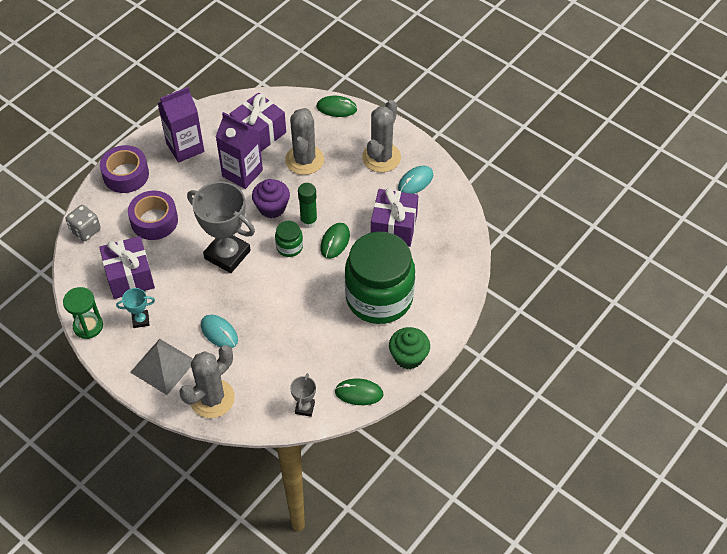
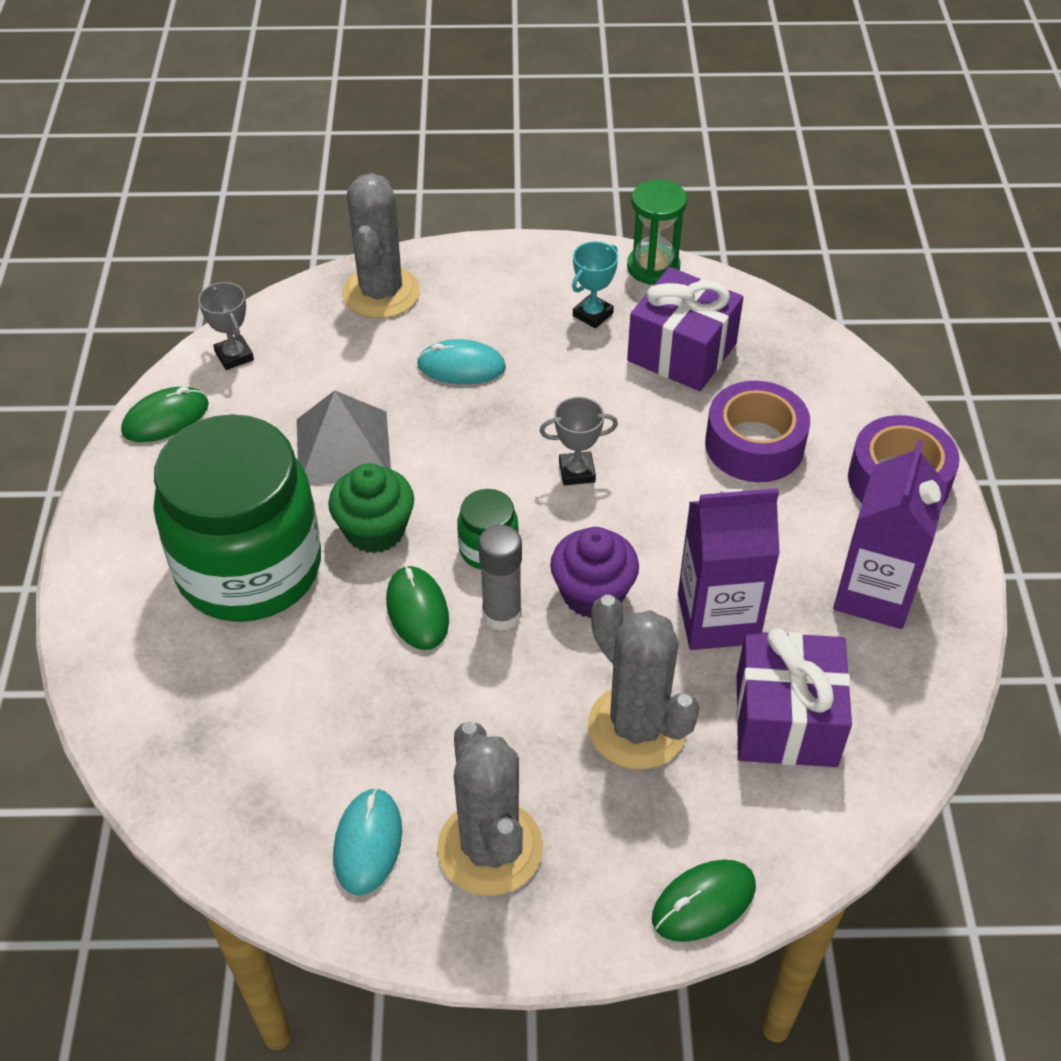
camera: 140 degrees right, 5 degrees down
grey dice [66,205,101,241] -> none
grey pyramid [130,339,193,395] -> grey pyramid moved to [297,390,391,486]
grey trophy [187,182,255,273] -> grey trophy [540,397,618,485], size x0.46
green glue stick [298,183,318,228] -> grey glue stick [479,524,522,631]
purple gift [371,188,418,247] -> none
green cupcake [389,327,430,369] -> green cupcake moved to [328,463,414,553]

